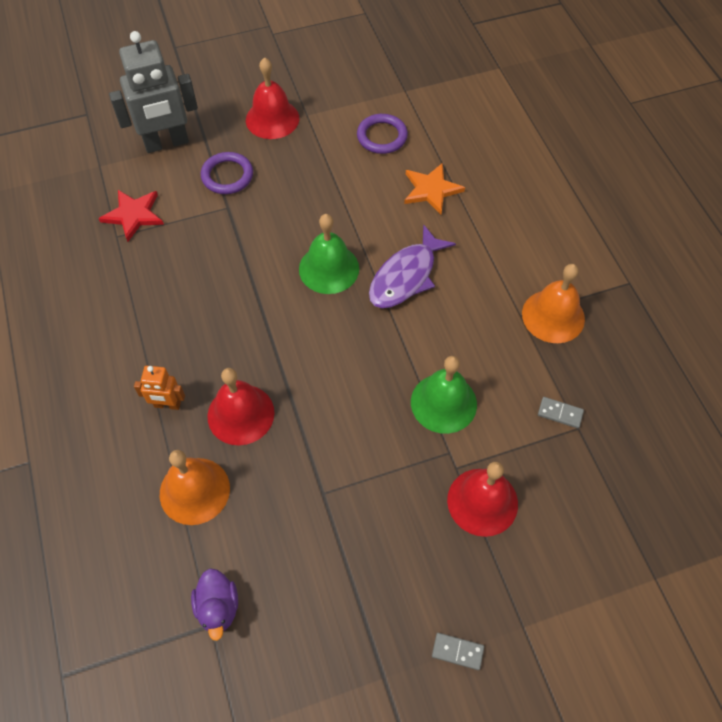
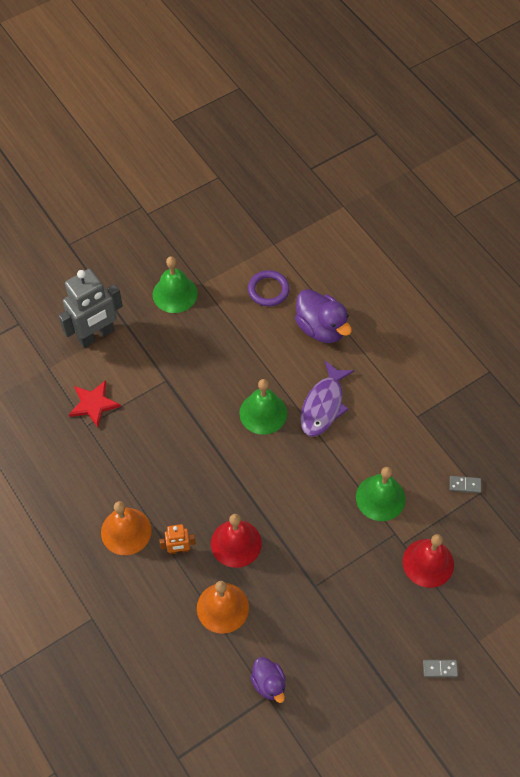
camera: 15 degrees left, 0 degrees up
purple ring [201,152,253,194] -> none
red bell [246,57,299,139] -> green bell [153,256,198,313]
orange star [404,163,465,214] -> purple duck [295,289,352,343]
orange bell [522,264,585,343] -> orange bell moved to [101,501,152,555]

